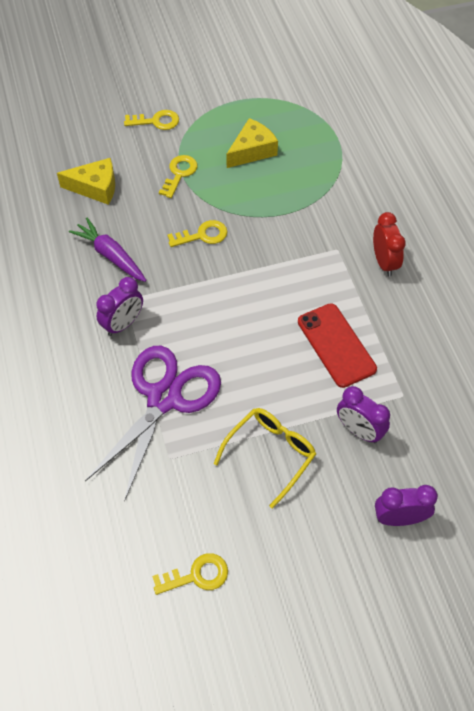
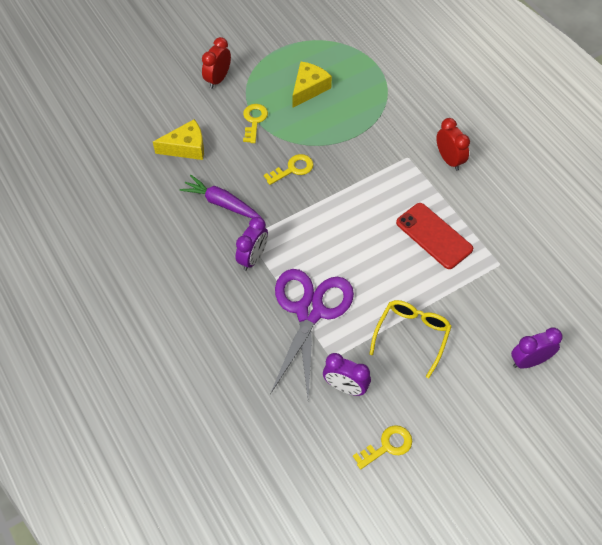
camera: 15 degrees left, 0 degrees up
yellow key [124,110,179,130] -> red clock [202,37,231,89]
purple clock [337,386,390,443] -> purple clock moved to [323,353,371,396]

